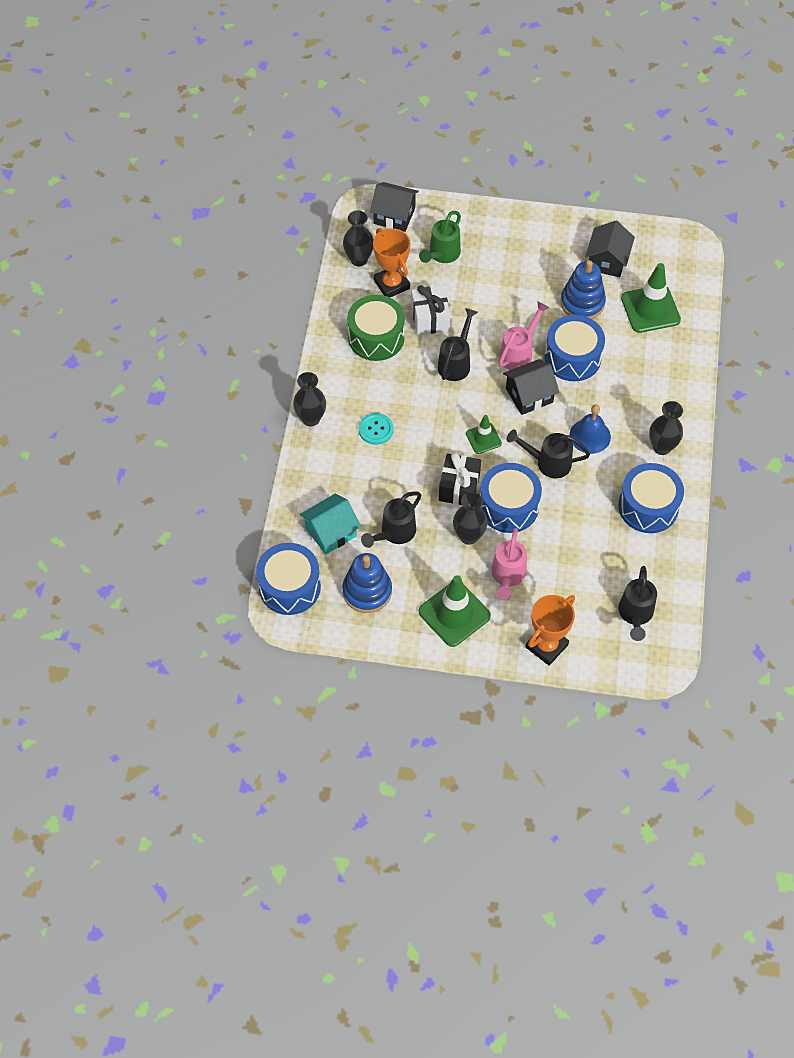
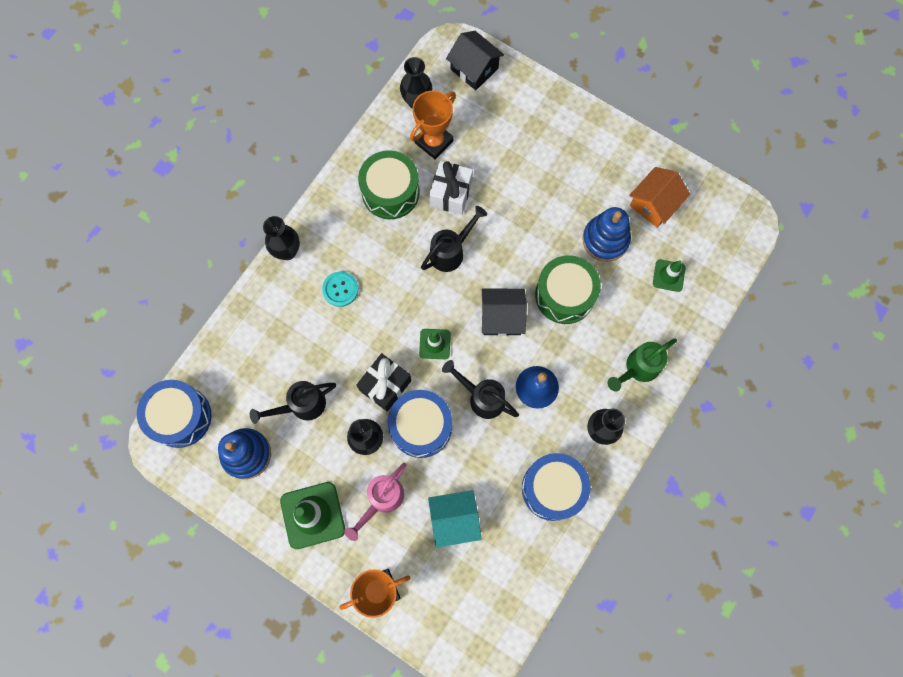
camera: 25 degrees right, 15 degrees up
turquoise house [300,493,361,555] -> turquoise house moved to [428,490,482,548]
orange trophy [373,228,411,297] -> orange trophy turned 45 degrees clockwise [410,91,456,160]
green watering can [419,211,461,263] -> green watering can moved to [608,339,677,391]
pink watering can [499,301,549,370] -> none
blue drum [544,315,605,381] -> green drum [535,255,601,324]
black house [585,221,635,277] -> orange house [629,167,690,227]
black watering can [618,566,657,641] -> none
green traffic cone [621,263,681,333] -> green traffic cone [653,259,686,292], size x0.56

